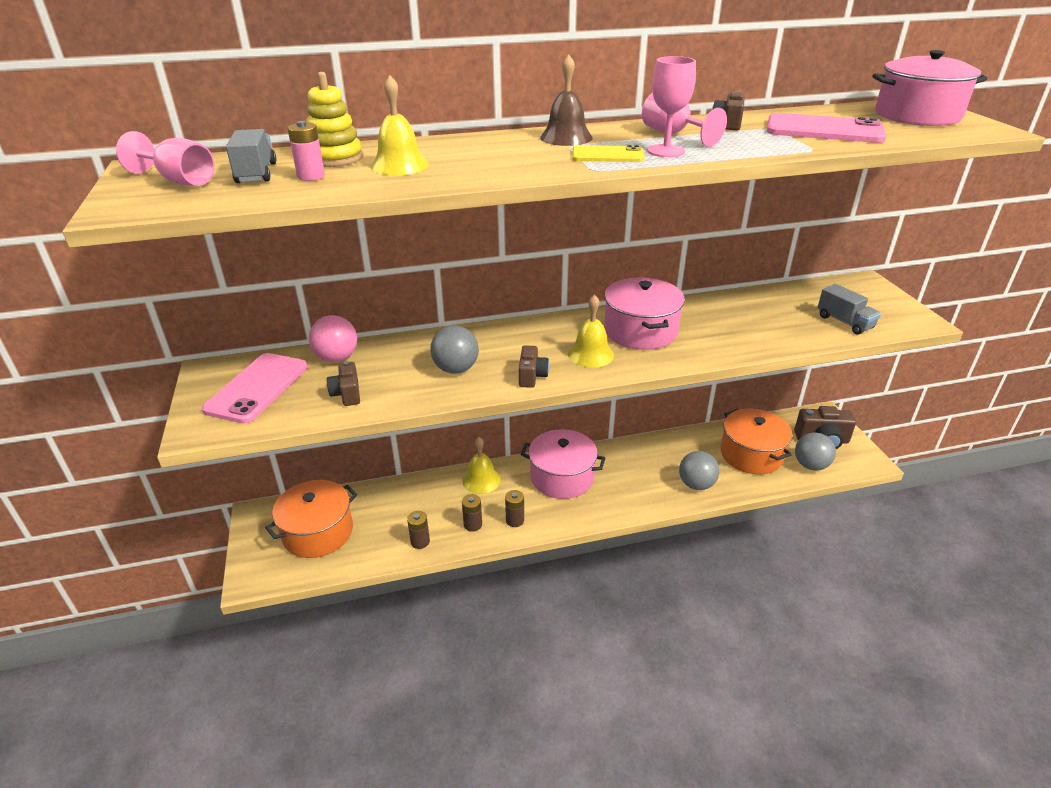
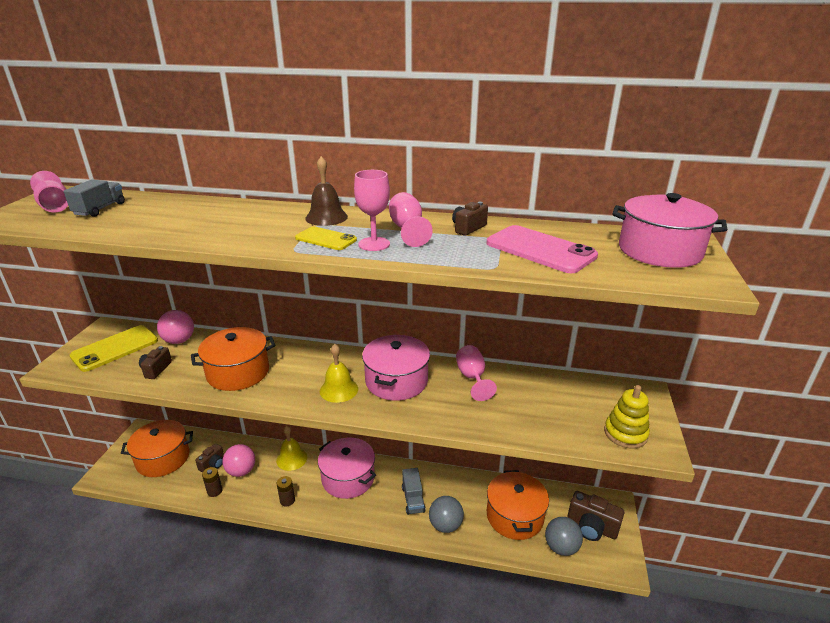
camera: 25 degrees right, 5 degrees down
pink phone [202,353,307,423] -> yellow phone [70,325,158,372]
pink battery [287,121,325,181] -> none
yellow stacking toy [306,72,363,167] -> yellow stacking toy moved to [604,385,650,449]
yellow bell [371,75,429,175] -> none
grey ball [430,326,479,374] -> orange pot [191,327,275,391]
brown battery [462,494,482,532] -> none
brown camera [519,345,549,388] -> brown camera moved to [195,443,224,472]
grey truck [818,284,881,335] -> grey truck moved to [402,468,426,515]
none -> pink ball [222,444,255,477]
none -> pink goblet [456,345,497,401]

